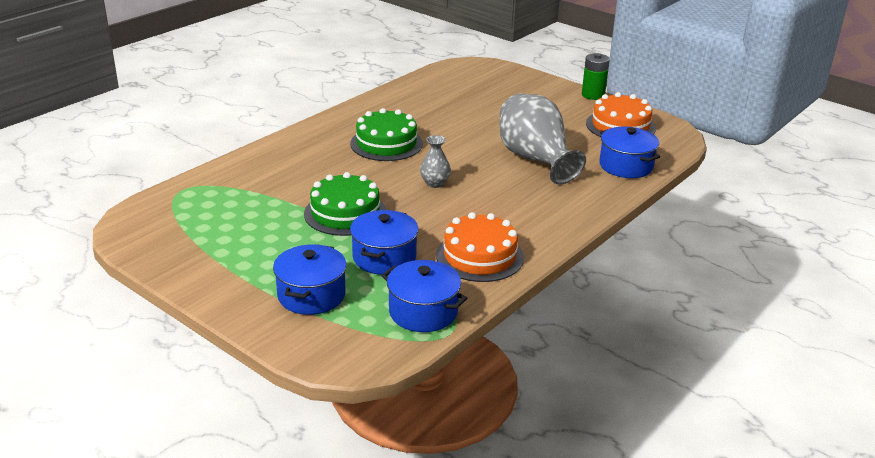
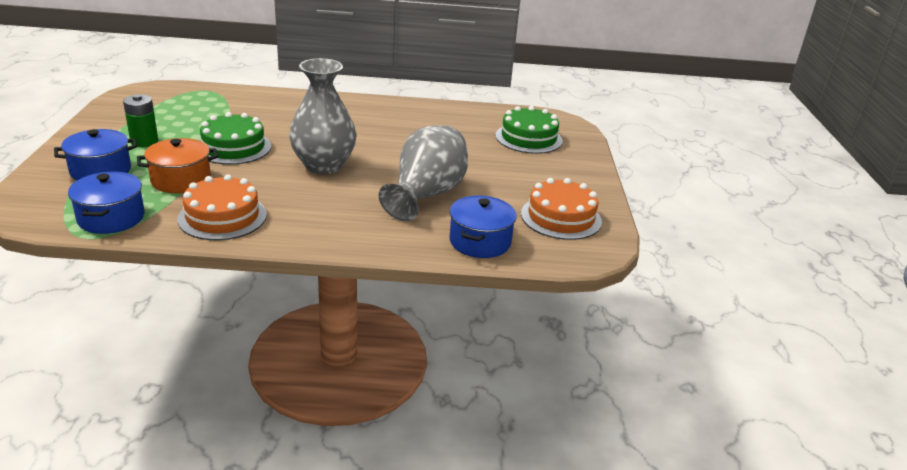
camera: 50 degrees right, 0 degrees up
green cake [350,108,423,161] -> green cake moved to [495,106,563,154]
blue pot [350,210,419,275] -> orange pot [137,138,218,193]
grey vase [420,135,451,188] -> grey vase [289,58,357,174], size x2.19
green battery [582,53,610,100] -> green battery moved to [123,94,158,147]

